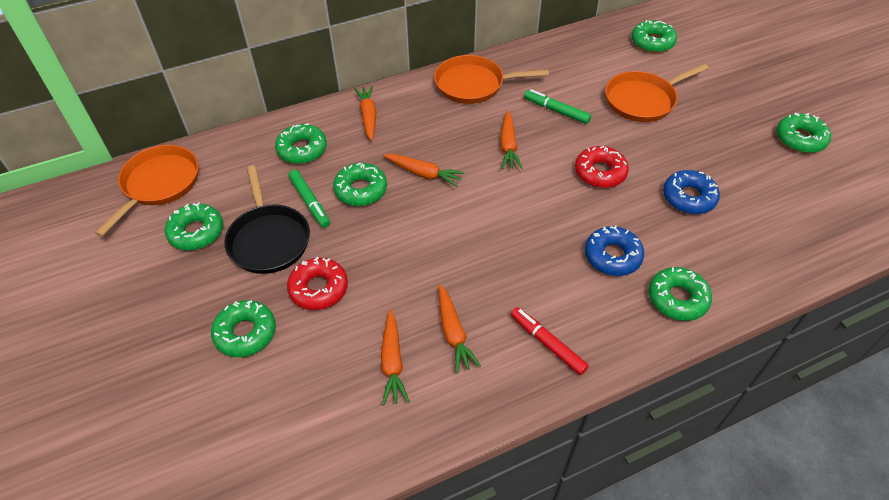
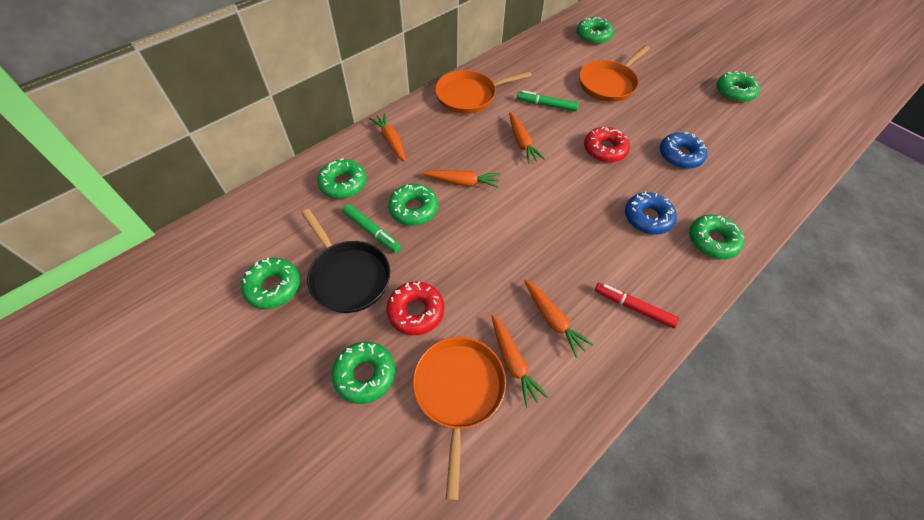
camera: 20 degrees left, 5 degrees up
orange pan [95,145,199,237] -> orange pan moved to [413,337,506,501]

